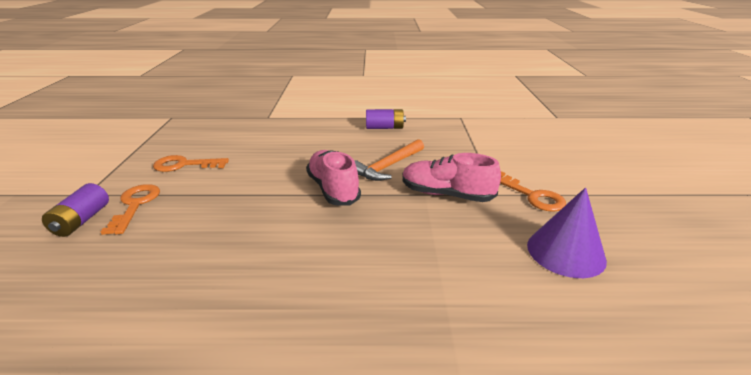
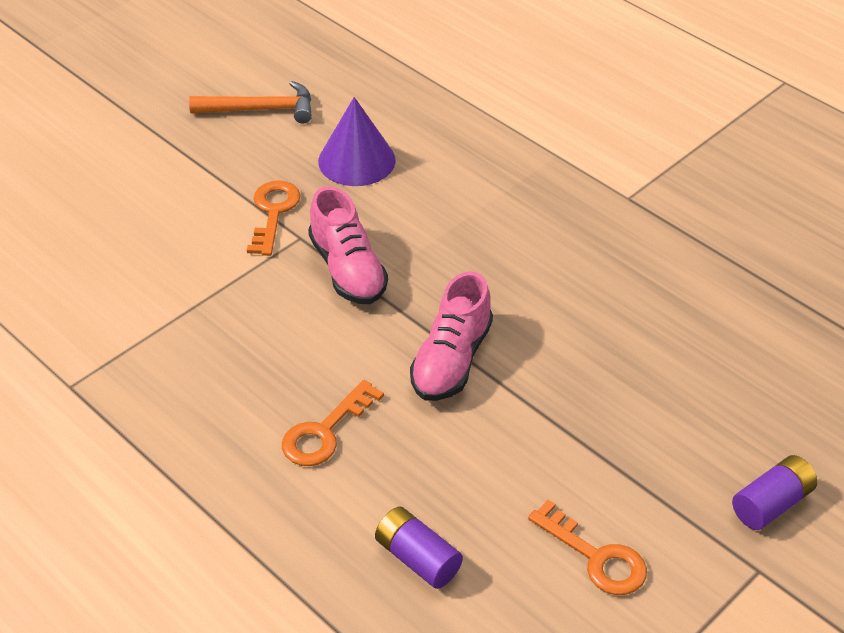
camera: 135 degrees left, 15 degrees up
orange key [101,184,160,235] -> orange key moved to [282,380,384,466]
orange hammer [355,139,424,181] -> orange hammer moved to [189,81,312,123]
purple battery [366,109,406,129] -> purple battery moved to [375,507,463,589]

